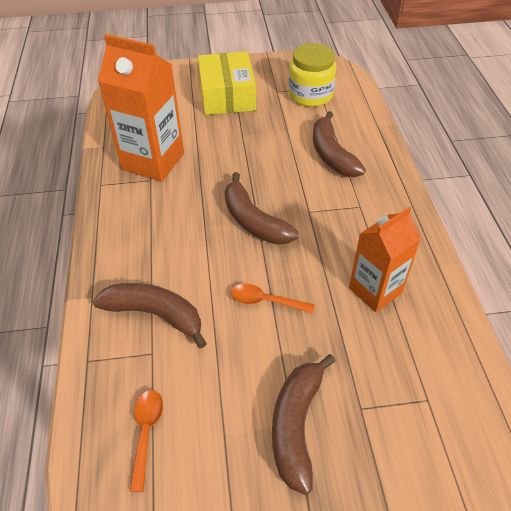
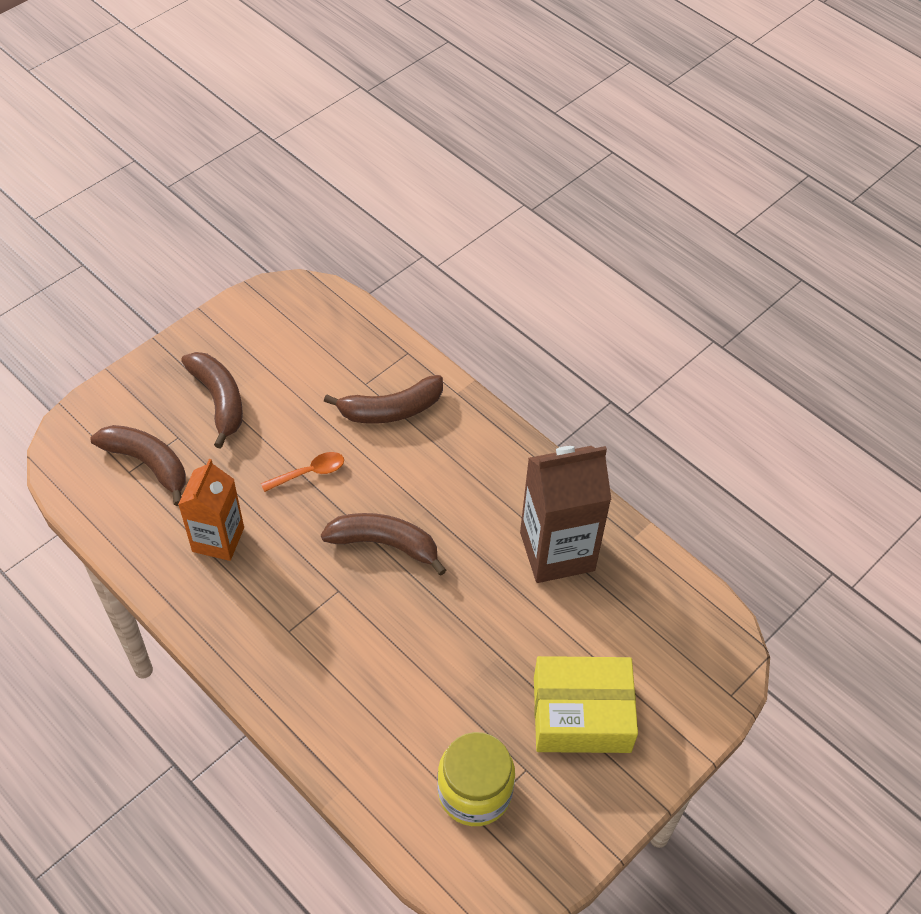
camera: 140 degrees right, 5 degrees up
orange carton [98,34,184,182] -> brown carton [520,446,612,583]
orange spoon [130,390,163,492] -> none
yellow box [198,51,256,115] -> yellow box turned 45 degrees counterclockwise [534,656,638,753]
brown banana [313,111,366,177] -> brown banana moved to [90,425,186,506]

